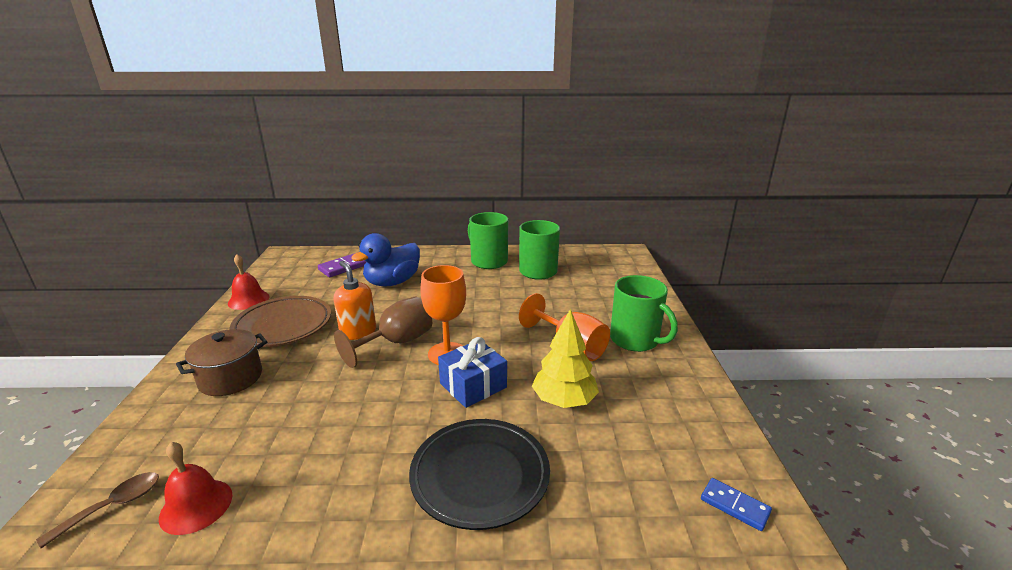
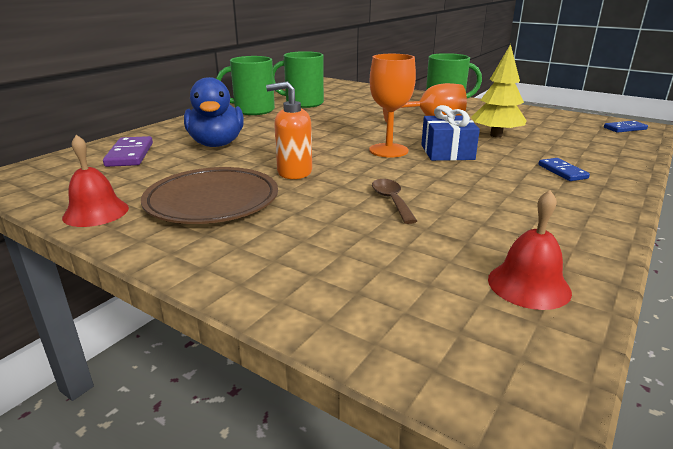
camera: 55 degrees left, 0 degrees up
brown spoon [37,472,159,548] -> brown spoon moved to [372,179,417,224]
brown pot [176,329,267,396] -> none
brown goblet [334,297,432,368] -> none
black plate [409,419,550,530] -> blue domino [538,158,590,181]

